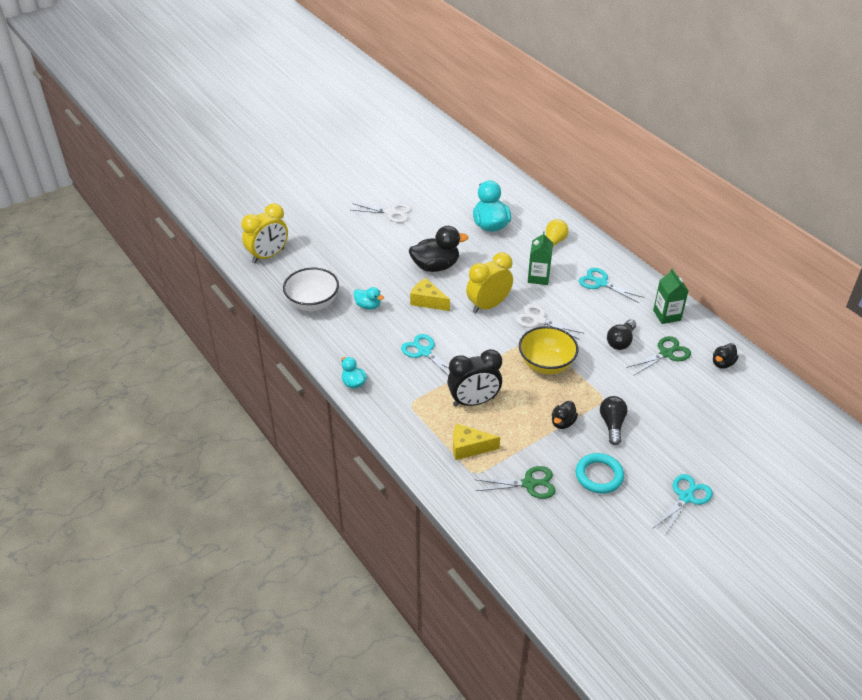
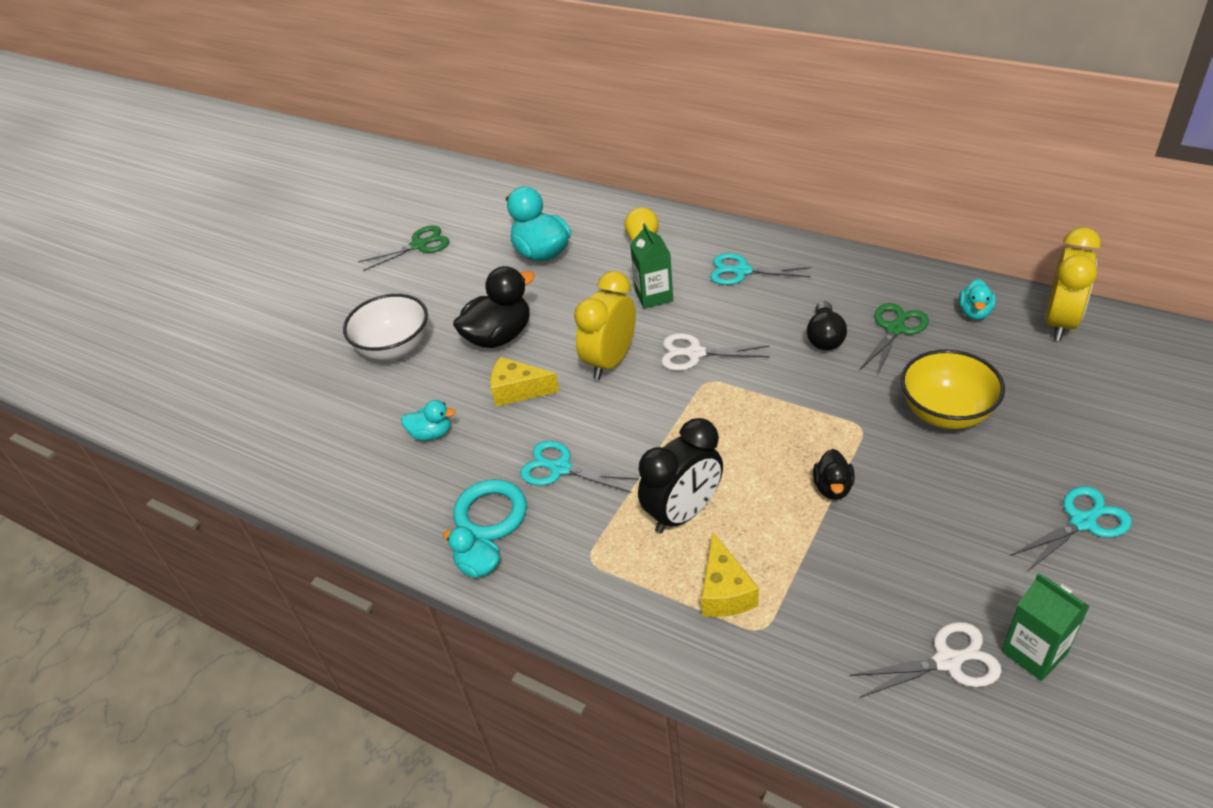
camera: 20 degrees left, 0 degrees up
yellow clock [241,203,288,263] -> yellow clock moved to [1045,227,1101,341]
white bowl [283,268,339,311] -> white bowl moved to [343,294,428,360]
white scissors [351,203,411,223] -> white scissors moved to [849,622,1002,698]
yellow cheese [453,423,500,460] -> yellow cheese turned 75 degrees counterclockwise [701,532,759,617]
green scissors [474,466,556,499] -> green scissors moved to [358,225,449,271]
yellow bowl [519,326,579,374] -> yellow bowl moved to [901,350,1005,429]
turquoise ring [576,453,624,494] -> turquoise ring moved to [453,479,527,541]
black light bulb [600,396,628,445] -> none
green carton [653,269,688,324] -> green carton moved to [1001,573,1090,681]
turquoise scissors [653,474,713,535] -> turquoise scissors turned 45 degrees clockwise [1010,486,1132,572]
black duck [713,343,738,369] -> turquoise duck [959,279,996,320]

